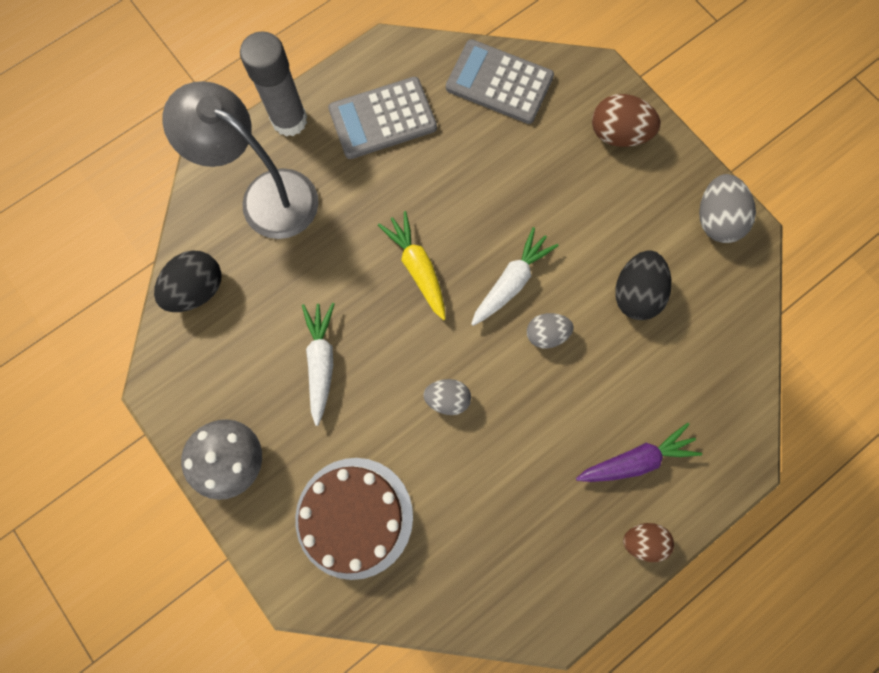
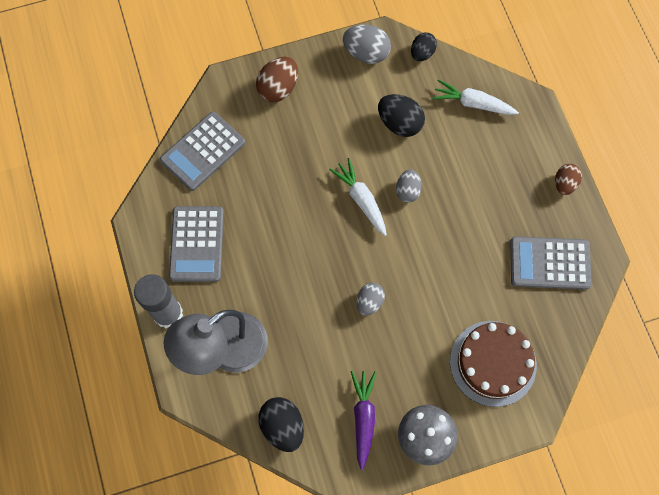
camera: 70 degrees left, 5 degrees down
white carrot [302,303,334,426] -> white carrot moved to [432,79,519,115]
yellow carrot [378,211,446,320] -> none
grey egg [423,379,471,415] -> grey egg moved to [357,283,385,316]
purple carrot [576,423,702,482] -> purple carrot moved to [351,371,376,470]
none -> black egg [411,33,437,61]
none -> grey calculator [510,236,592,290]

